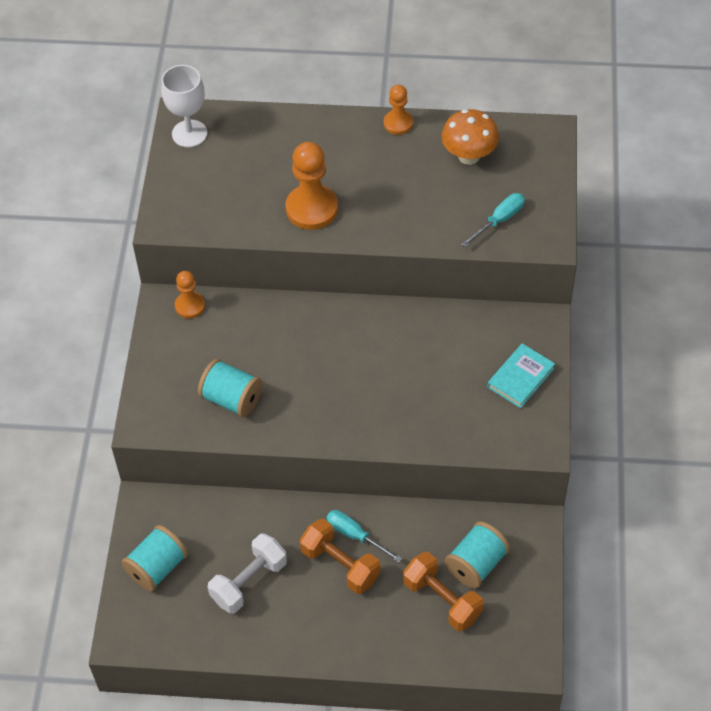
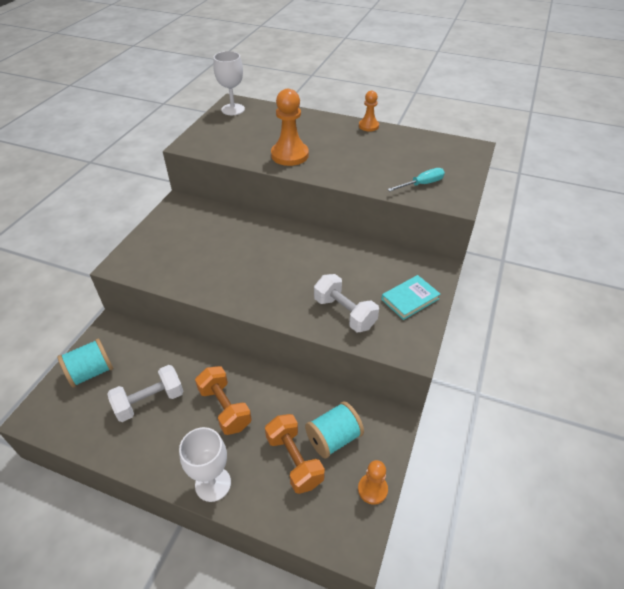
camera: 15 degrees right, 10 degrees down
orange pawn [175,271,205,318] -> orange pawn moved to [358,460,388,505]
turquoise spool [198,359,263,417] -> none
turquoise screwdriver [327,510,402,563] -> none
orange mushroom [441,109,499,165] -> none
none -> white goblet [179,427,231,502]
none -> white dumbbell [314,274,379,332]

